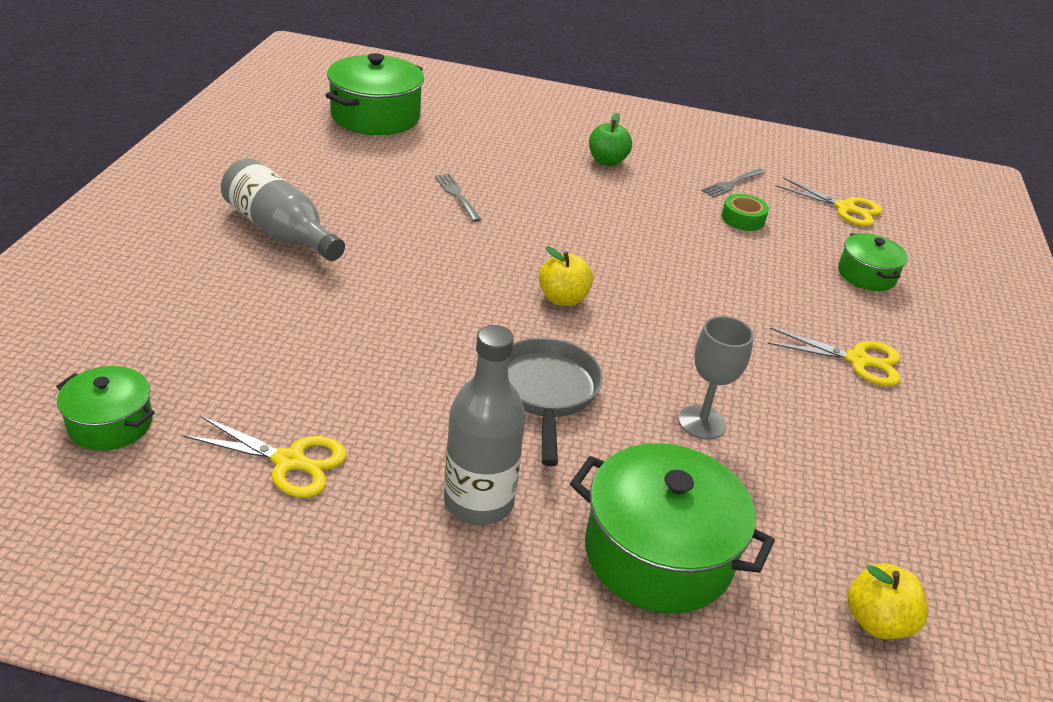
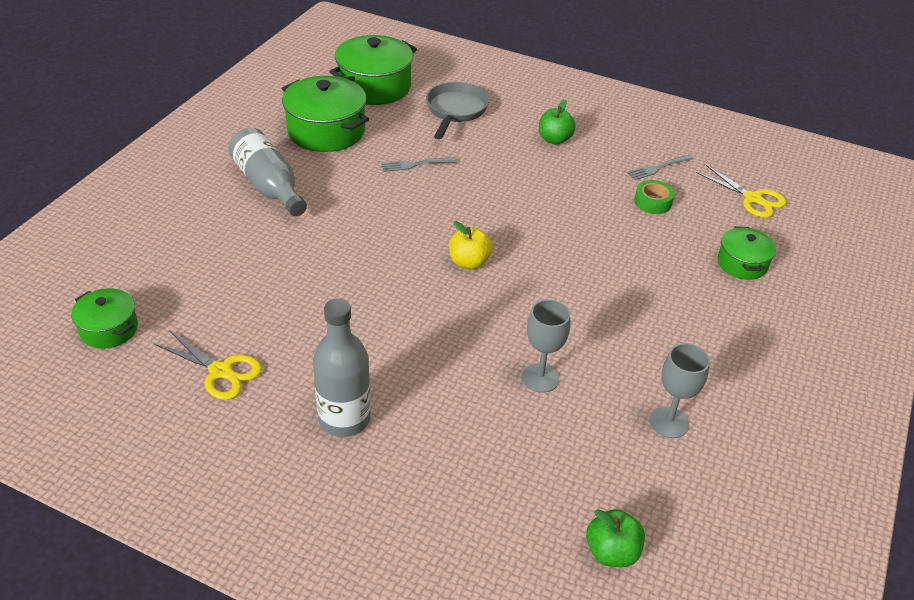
camera: 15 degrees right, 5 degrees up
grey fork [435,173,481,222] -> grey fork turned 90 degrees counterclockwise [381,157,457,172]
grey pan [508,338,603,466] -> grey pan moved to [426,82,489,139]
green pot [570,443,775,613] -> green pot moved to [282,76,369,152]
yellow scissors [767,327,901,386] -> none
yellow apple [848,563,928,639] -> green apple [586,509,645,567]
none -> grey goblet [649,343,710,438]

